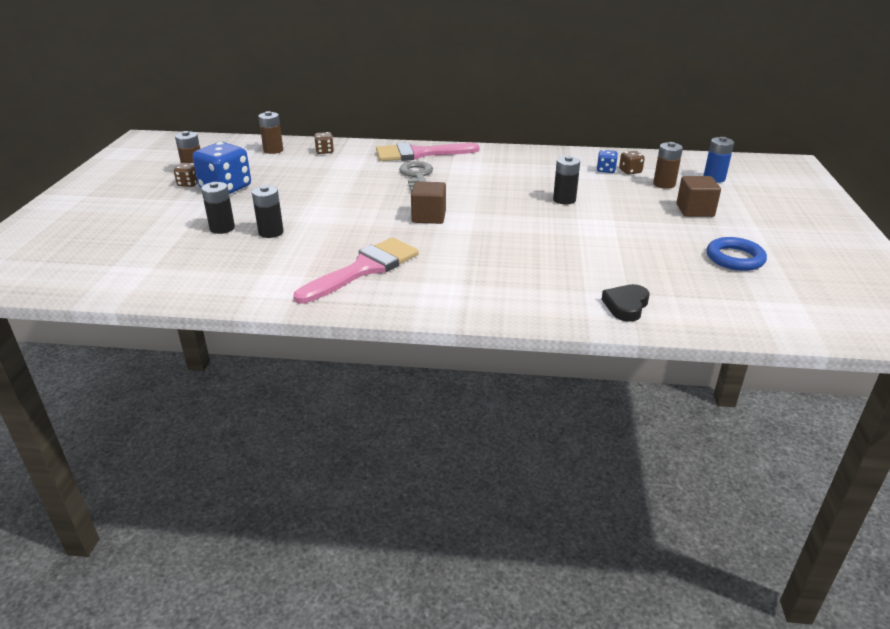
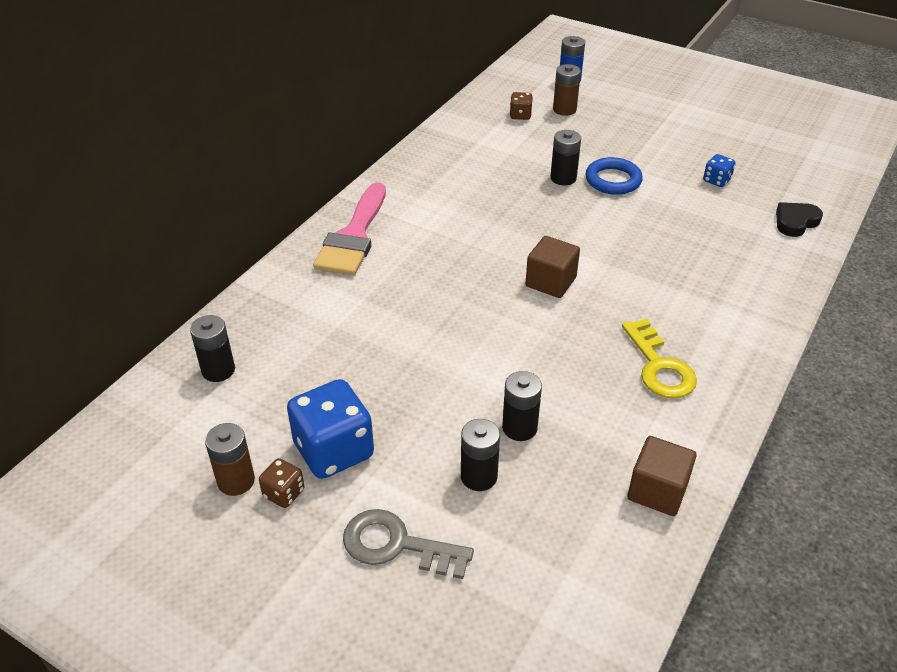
camera: 65 degrees left, 10 degrees up
brown battery [258,111,283,154] -> black battery [190,315,235,382]
pink brush [294,237,419,304] -> yellow key [622,318,697,399]
brown dice [314,132,334,154] -> none
grey key [399,161,433,192] -> grey key moved to [343,509,474,579]
blue dice [597,150,618,173] -> blue dice moved to [703,154,736,187]
black heart [601,284,650,322] -> black heart turned 90 degrees clockwise [776,202,823,237]
brown cube [677,176,721,217] -> brown cube moved to [628,436,696,516]
blue ring [707,237,767,271] -> blue ring moved to [586,157,643,195]

